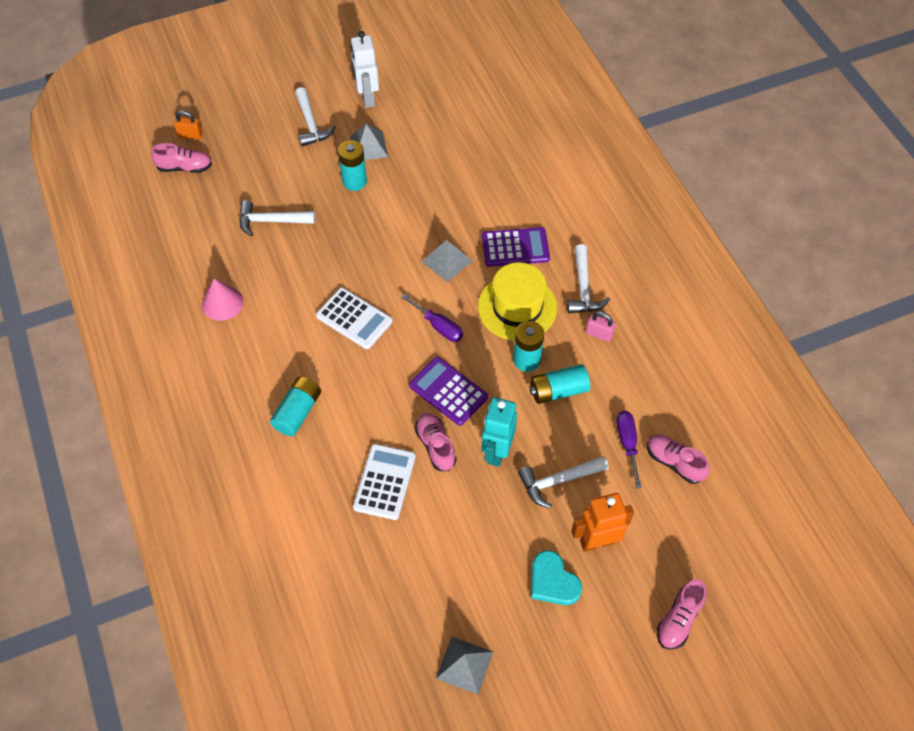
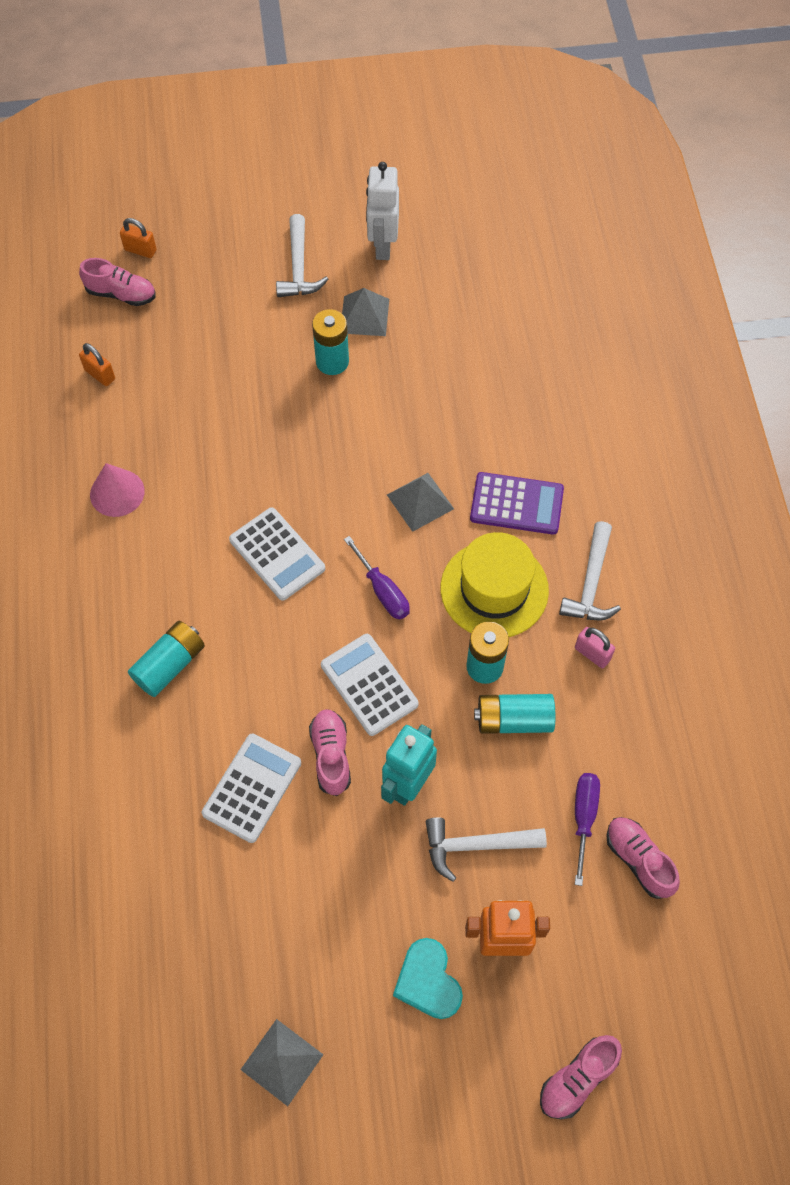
camera: 15 degrees right, 5 degrees up
white hammer [239,200,315,237] -> none
purple calculator [409,357,488,426] -> white calculator [321,634,419,736]
none -> orange padlock [79,343,115,386]

